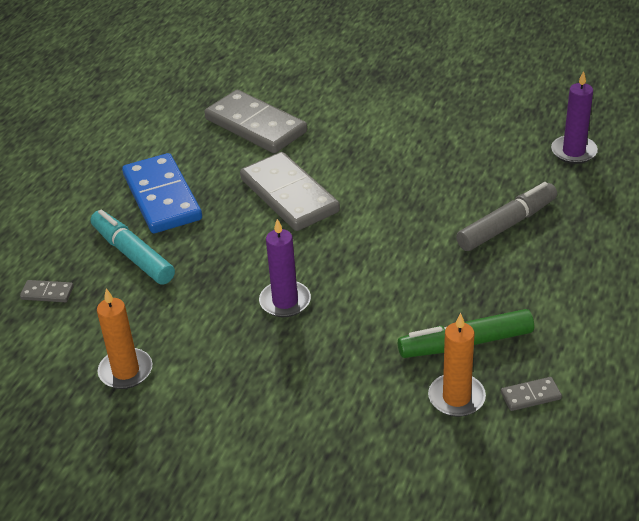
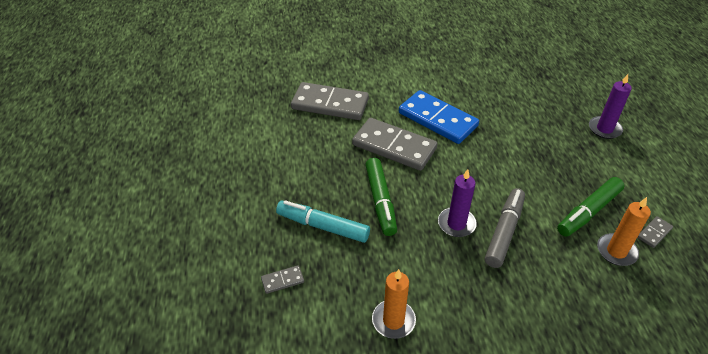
camera: 30 degrees left, 5 degrees up
blue domino [122,153,202,233] -> blue domino moved to [399,90,479,144]
grey marker [456,182,557,251] -> grey marker moved to [485,188,525,268]
purple candle [551,71,598,164] -> purple candle moved to [589,74,632,139]
none -> green marker [365,158,397,236]

